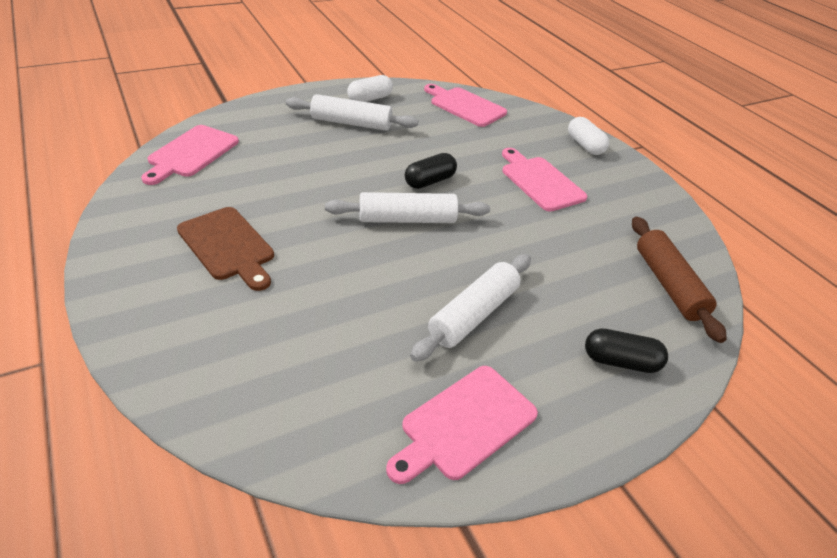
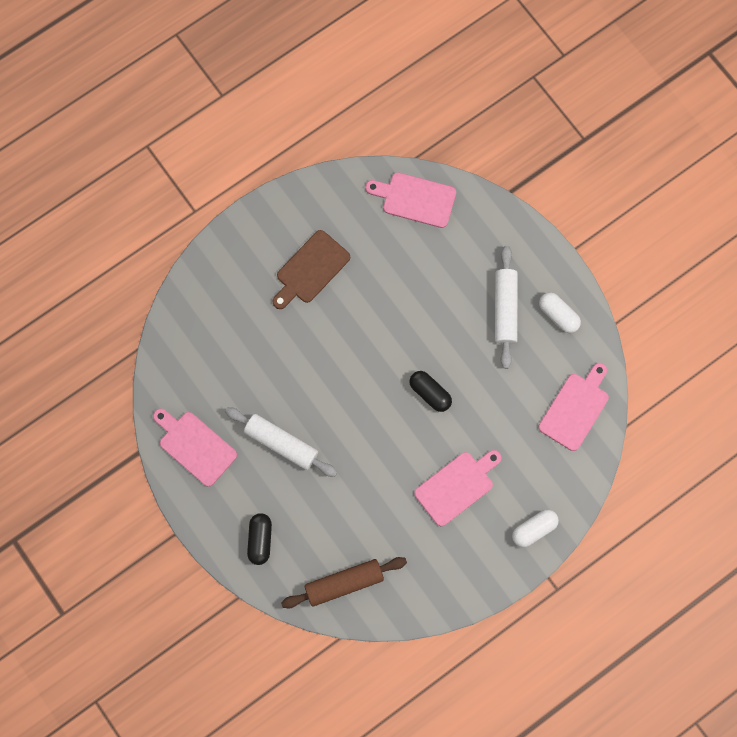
camera: 85 degrees right, 35 degrees up
white rolling pin [325,192,490,223] -> none

